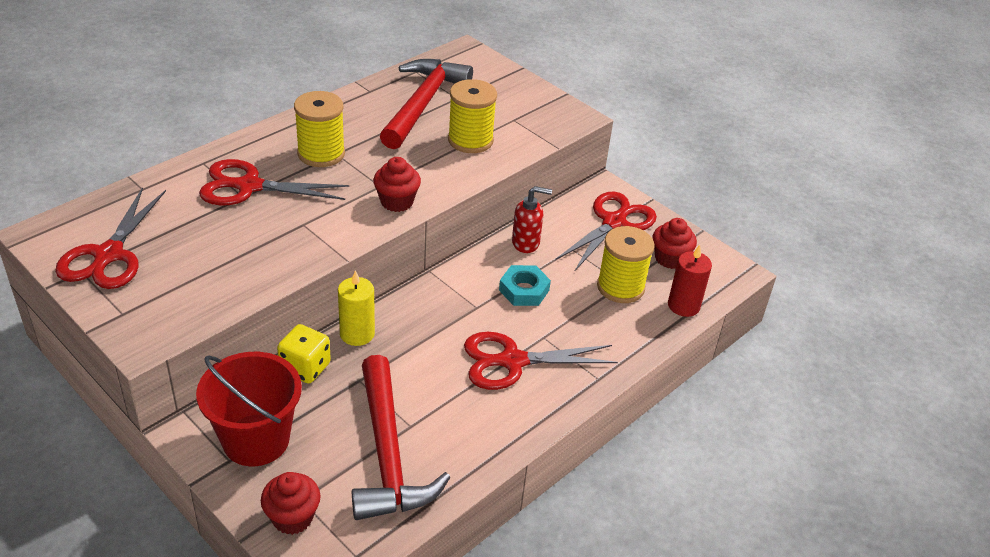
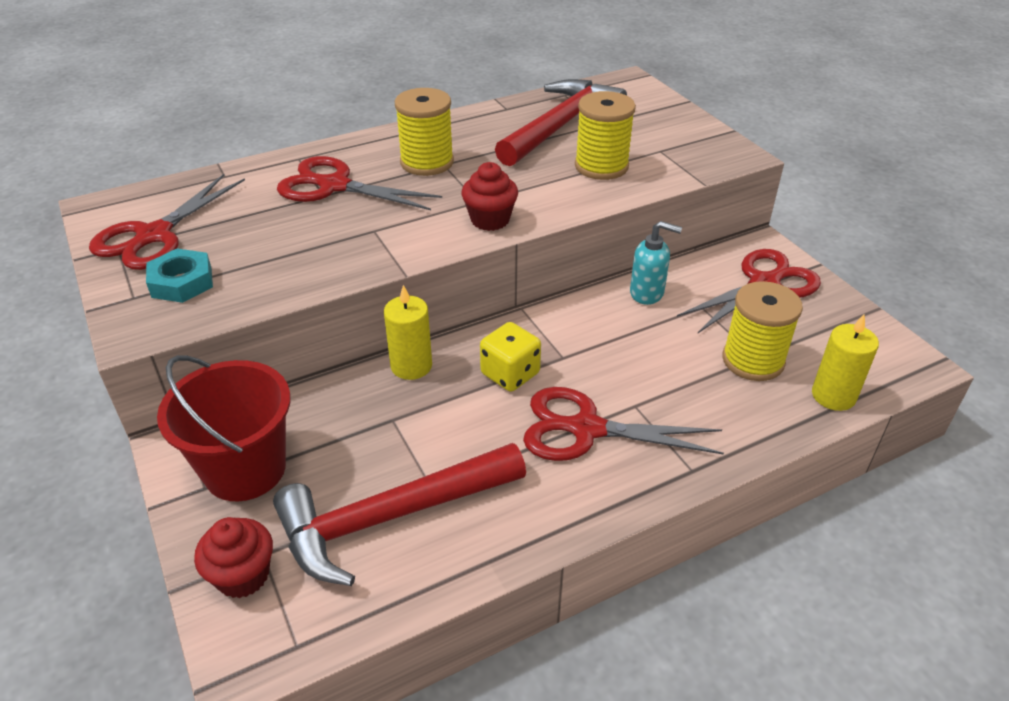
camera: 20 degrees right, 0 degrees up
yellow dice [277,324,331,384] -> yellow dice moved to [480,322,541,392]
red hammer [352,355,451,520] -> red hammer turned 60 degrees clockwise [273,443,526,586]
turquoise nut [499,265,551,306] -> turquoise nut moved to [146,249,213,303]
red soap dispenser [512,186,552,253] -> turquoise soap dispenser [630,221,682,305]
red cupcake [652,218,697,269] -> none
red candle [668,245,712,317] -> yellow candle [812,315,879,411]

